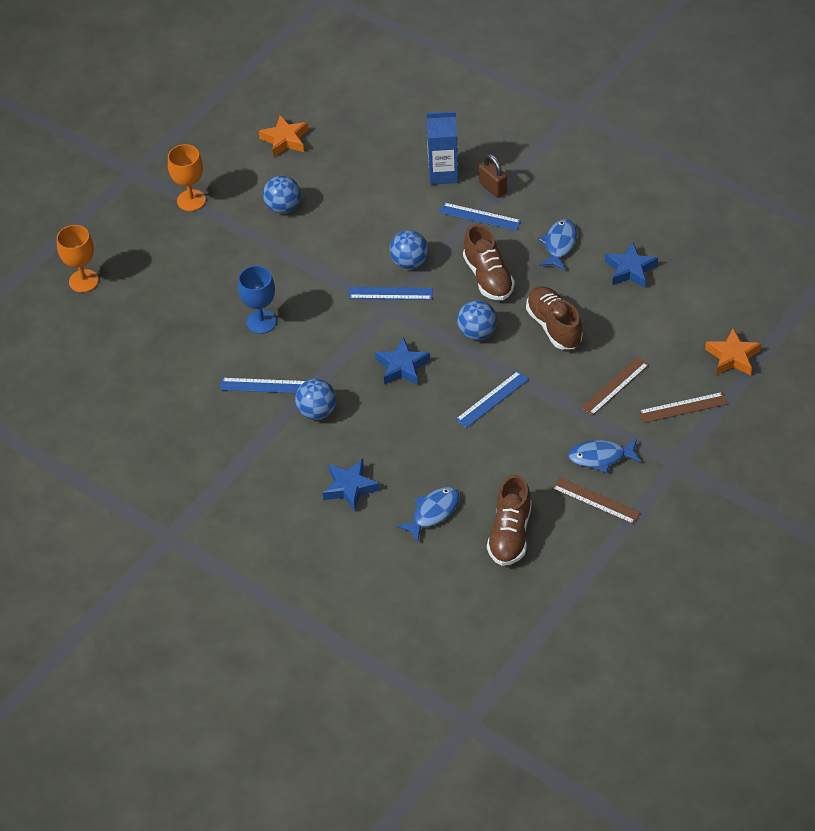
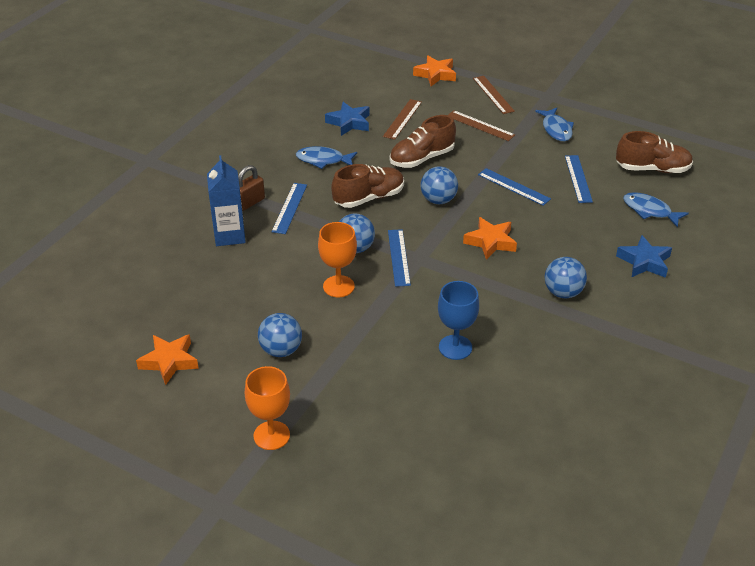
camera: 100 degrees left, 10 degrees down
orange goblet [57,225,99,292] -> orange goblet moved to [318,222,357,297]
blue ruler [220,378,305,393] -> blue ruler moved to [565,155,593,203]
blue star [375,337,430,385] -> orange star [463,217,517,260]
brown ruler [552,477,641,524] -> brown ruler moved to [383,99,422,140]

